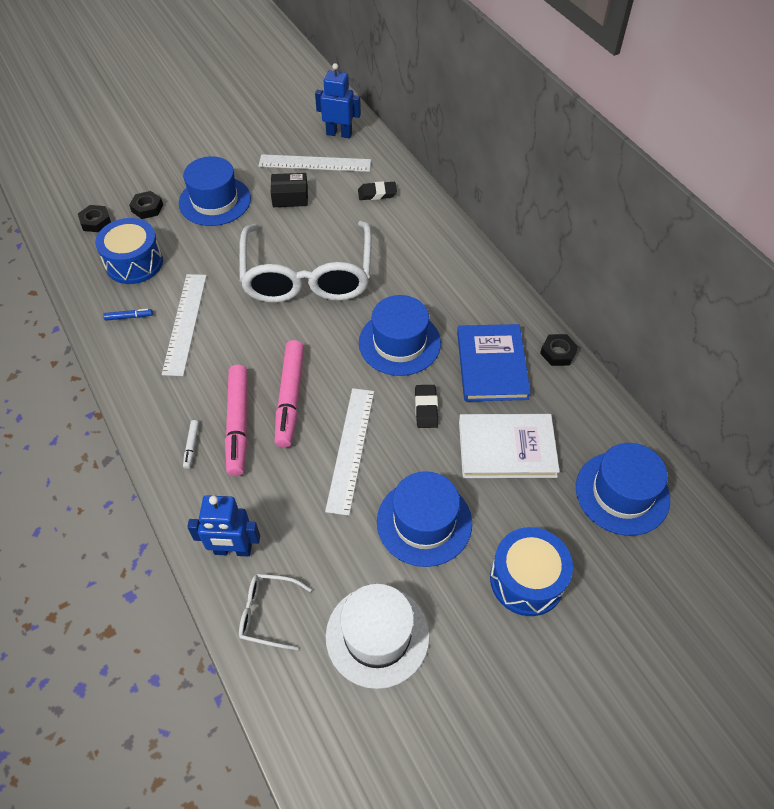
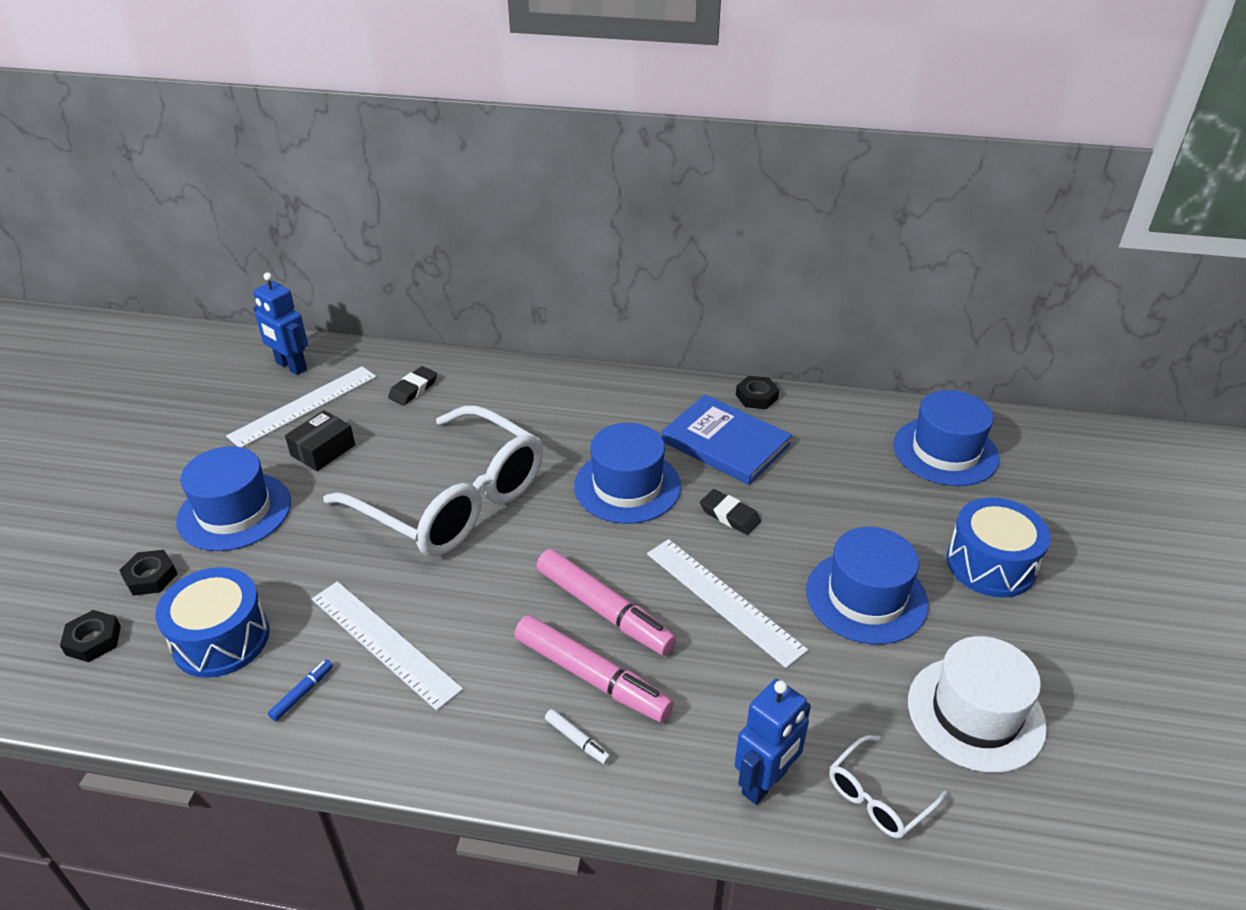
camera: 50 degrees left, 15 degrees down
blue robot [315,63,361,139] -> blue robot turned 105 degrees counterclockwise [253,272,308,375]
white book [459,414,560,478] -> none

